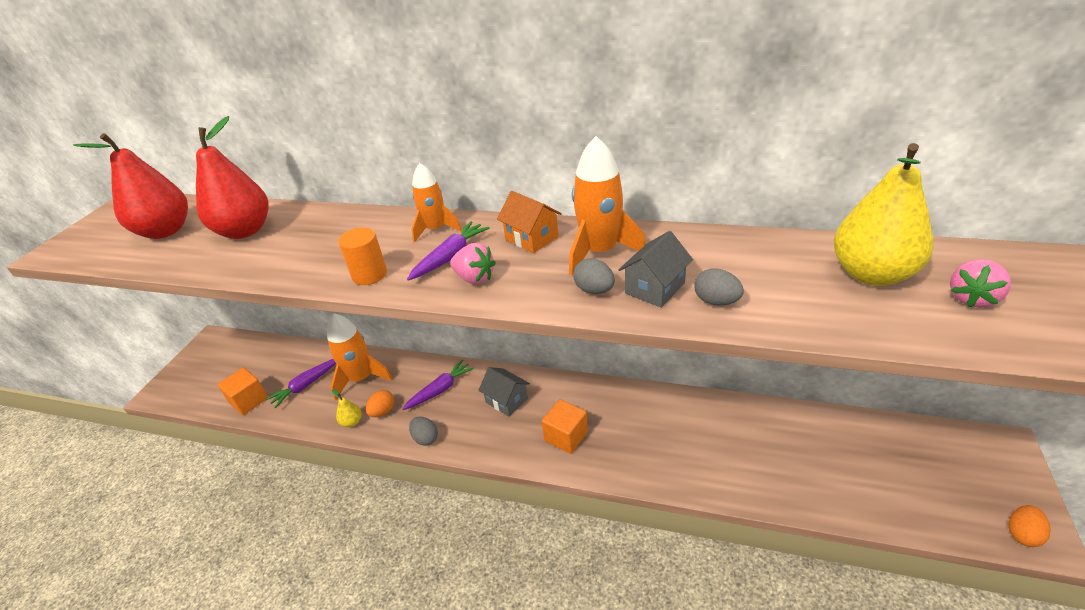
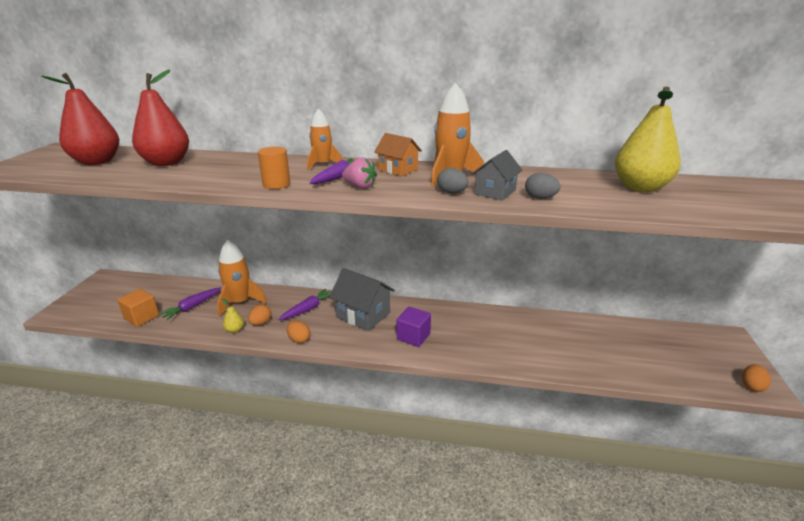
camera: 10 degrees left, 10 degrees down
grey egg [409,417,438,446] -> orange egg [287,321,310,343]
grey house [478,367,530,417] -> grey house [329,268,395,331], size x1.60
orange cube [542,399,588,454] -> purple cube [397,307,431,347]
pink strawberry [950,259,1011,307] -> none

